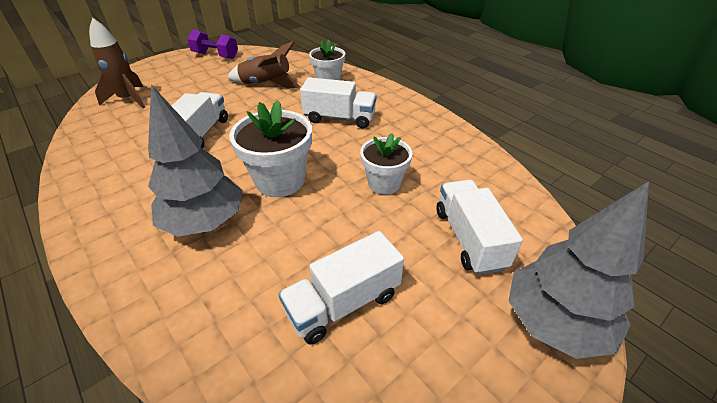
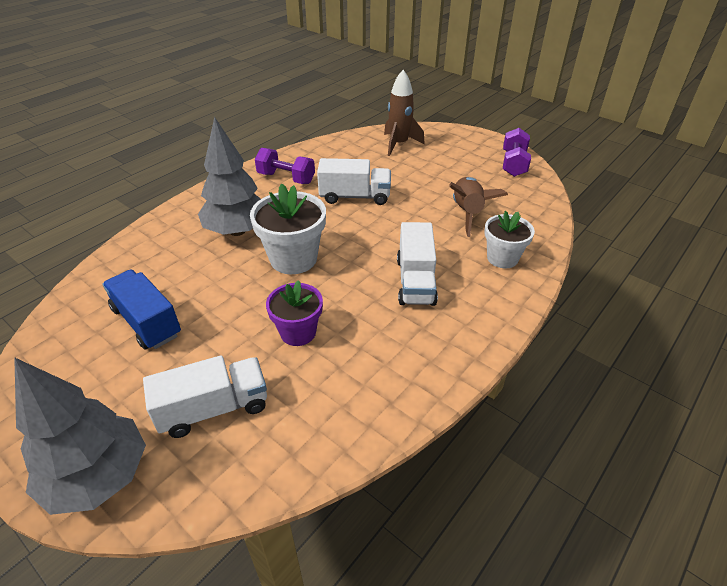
camera: 80 degrees right, 0 degrees up
white truck [278,231,404,345] -> blue truck [102,270,181,349]
white flower pot [360,133,412,195] -> purple flower pot [266,280,323,346]
none -> purple dumbbell [255,148,315,184]

